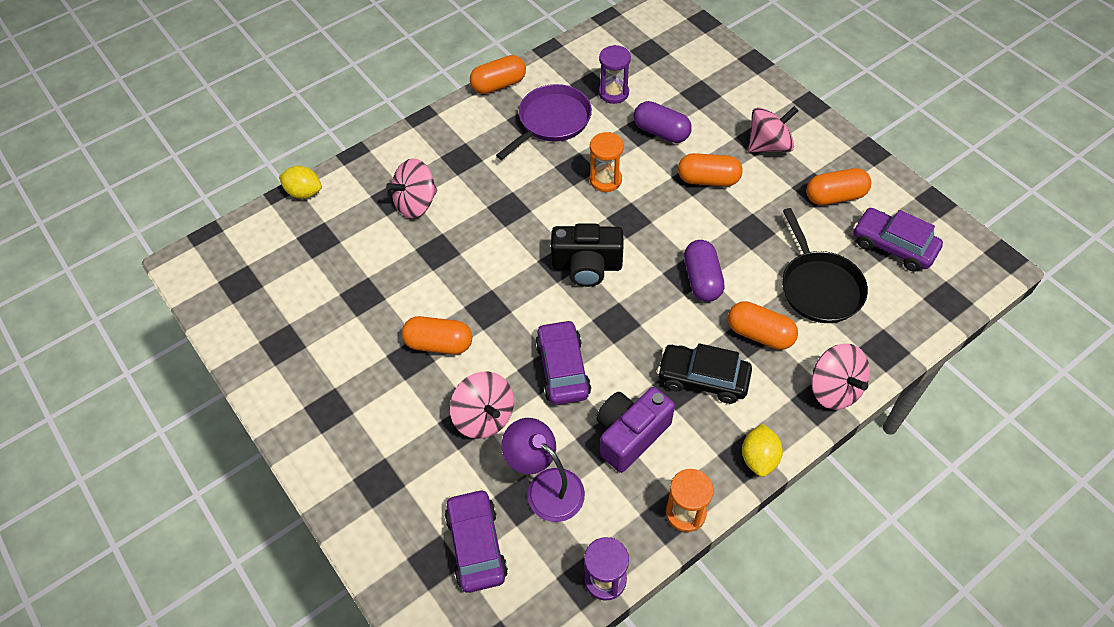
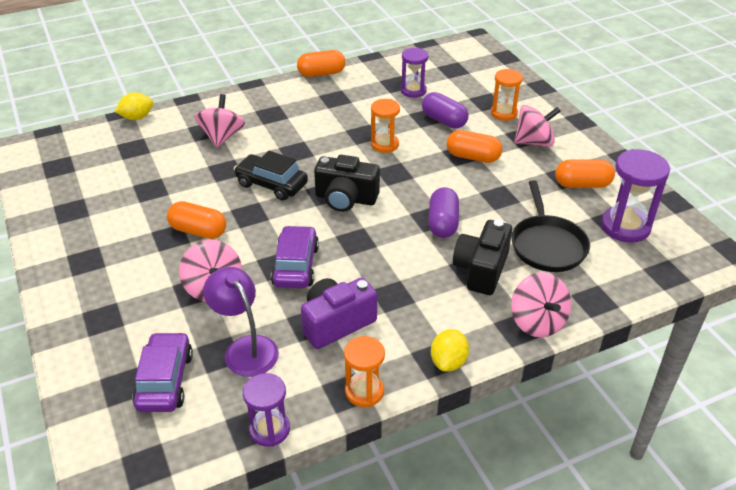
camera: 10 degrees right, 15 degrees down
yellow lemon [279,166,322,199] -> yellow lemon turned 60 degrees counterclockwise [115,92,153,120]
pink spinning top [386,158,437,218] -> pink spinning top turned 120 degrees clockwise [195,94,245,148]
purple pan [496,84,592,160] -> none
black car [657,343,752,404] -> black car moved to [234,151,308,201]
orange capsule [728,301,798,350] -> black camera [453,220,512,295]
purple car [853,208,943,272] -> purple hourglass [601,149,670,243]
none -> orange hourglass [491,69,523,121]

